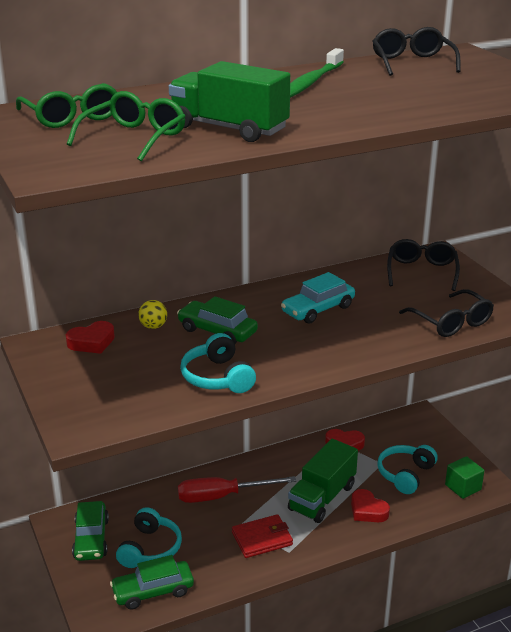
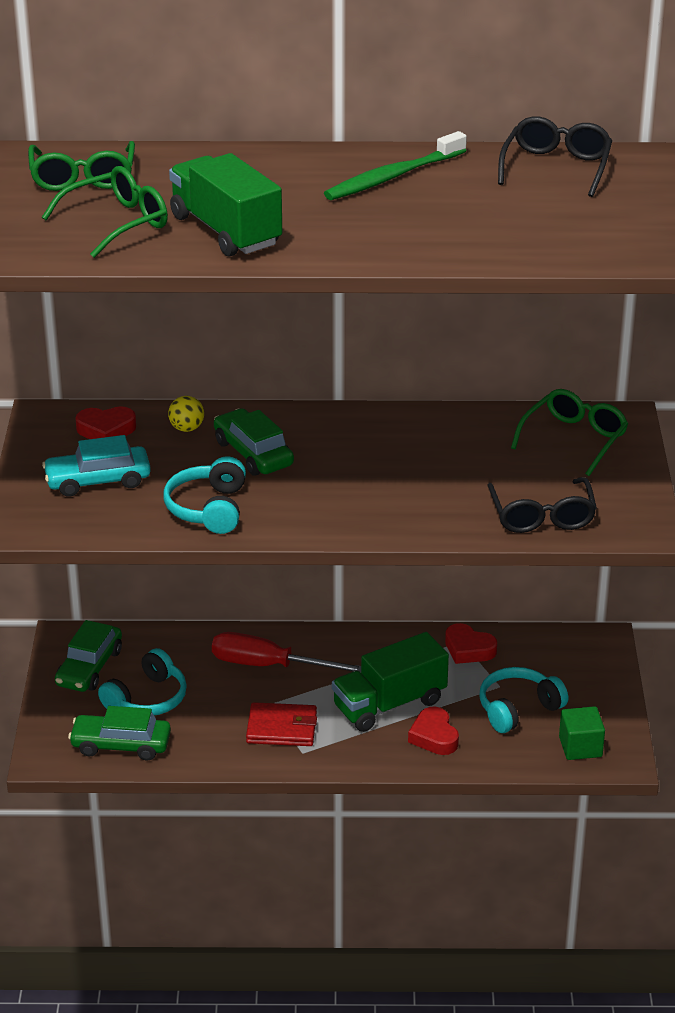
camera: 25 degrees right, 5 degrees up
turquoise car [281,272,355,324] -> turquoise car moved to [42,435,151,497]
black glasses [387,239,460,291] -> green glasses [511,389,628,476]

